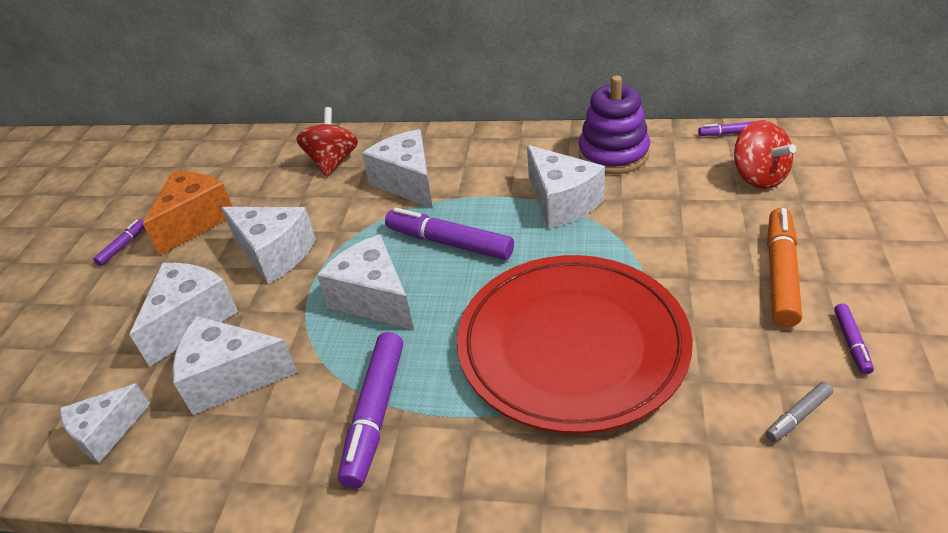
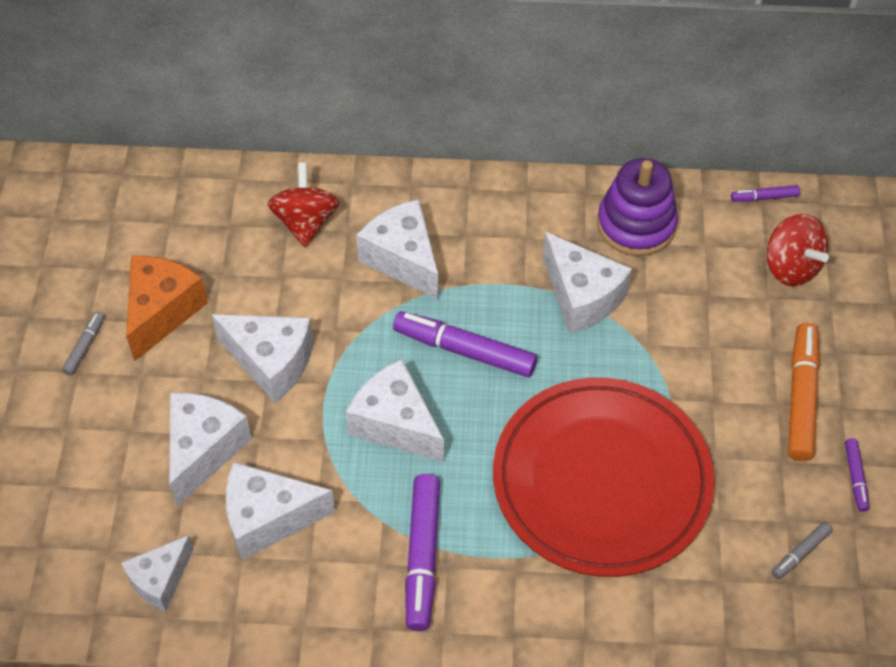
camera: 10 degrees left, 15 degrees up
purple marker [93,219,144,266] -> grey marker [62,312,104,376]

